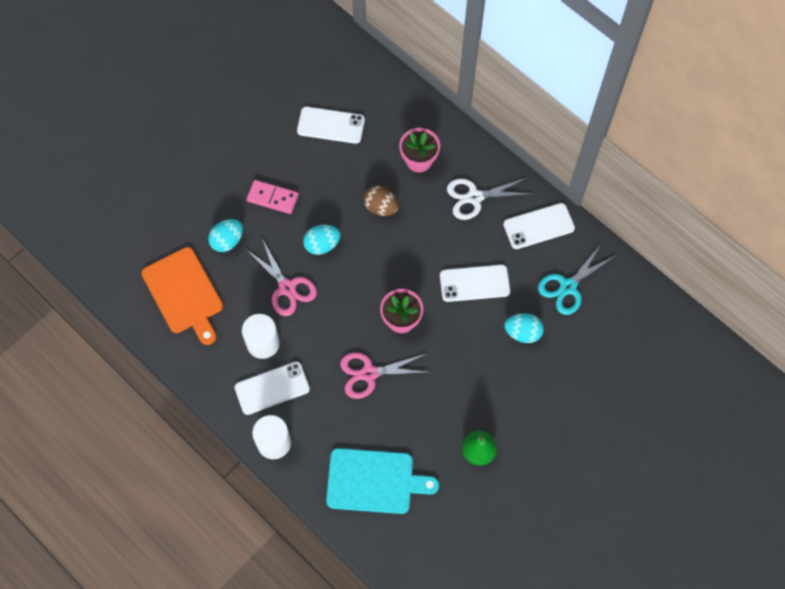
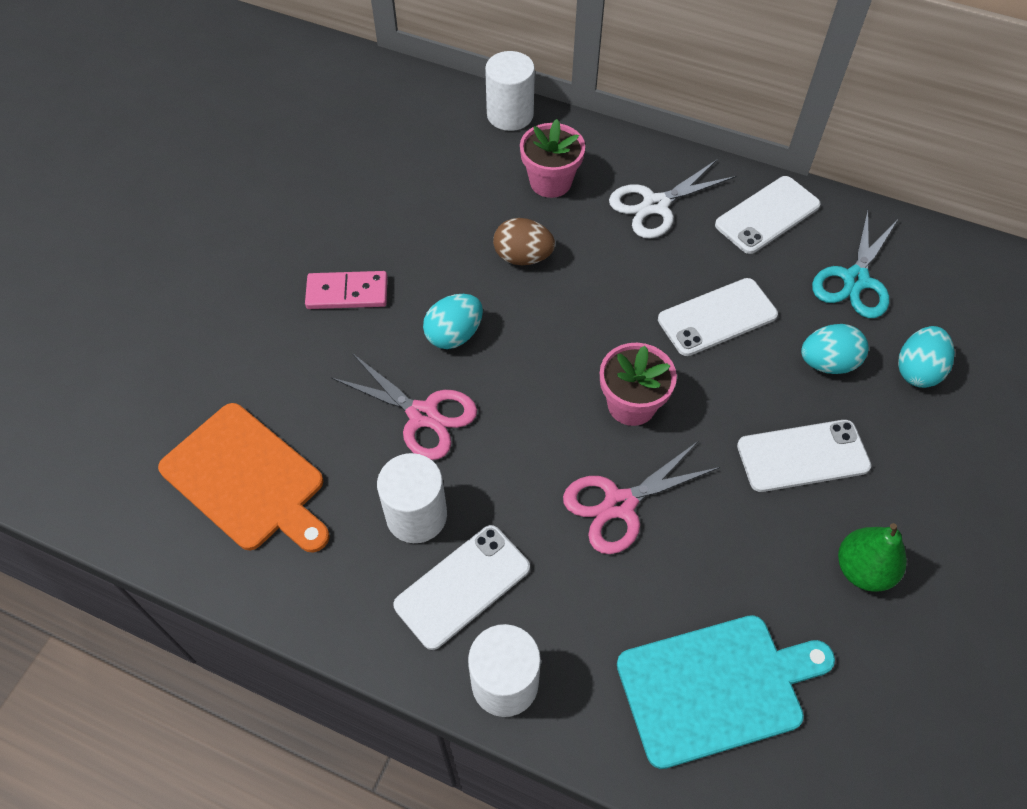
camera: 20 degrees left, 10 degrees down
turquoise egg [208,219,243,252] -> turquoise egg moved to [898,326,955,388]
white phone [297,107,365,144] -> white phone moved to [737,420,871,492]
none -> white cylinder [485,51,535,131]

